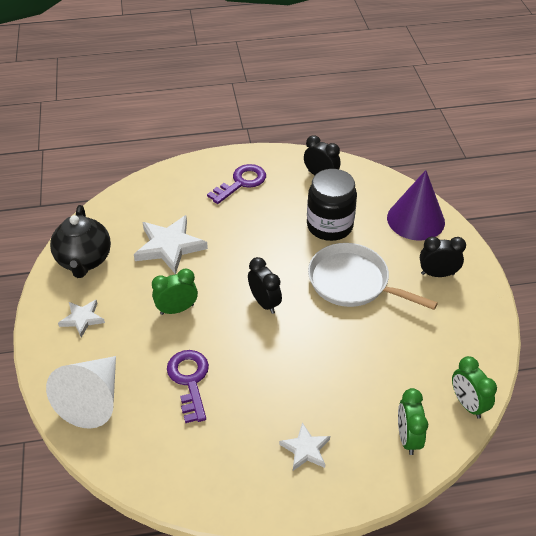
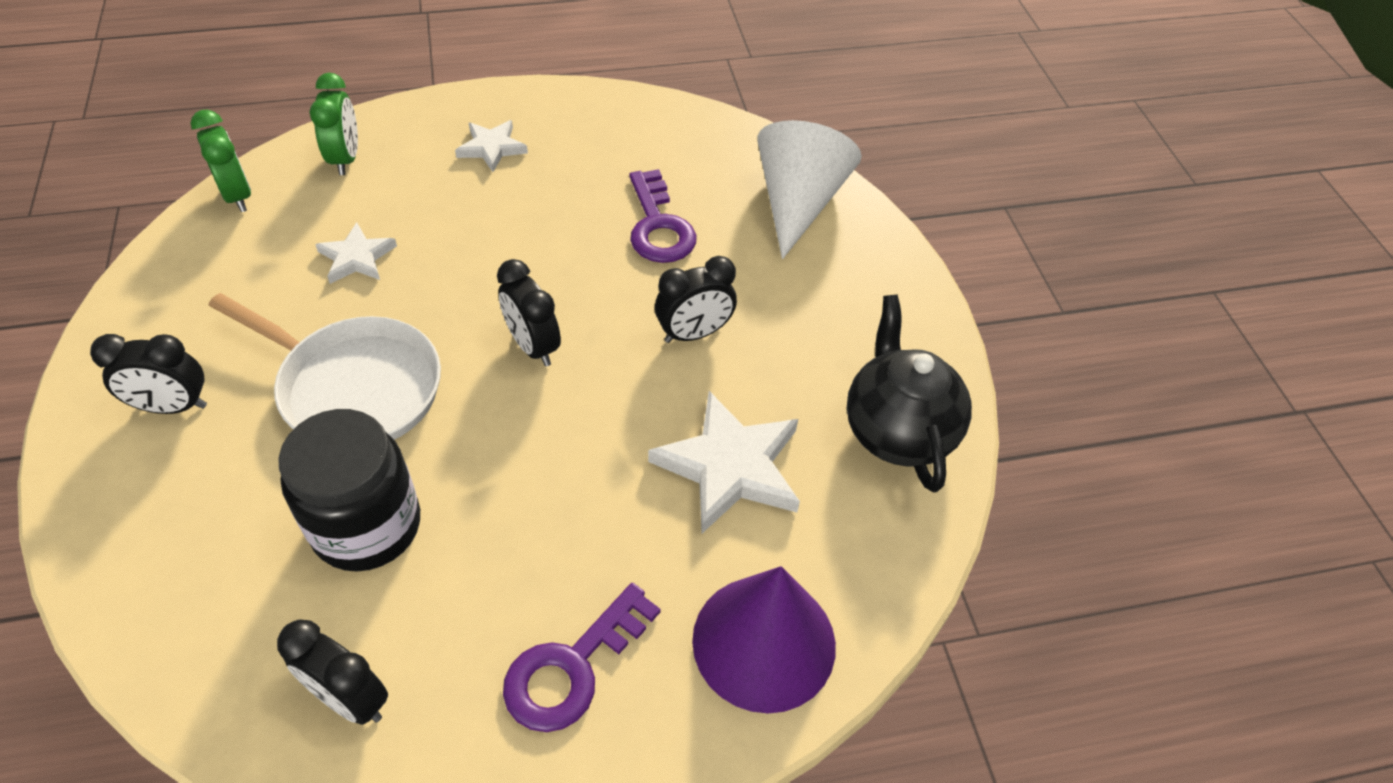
camera: 175 degrees right, 5 degrees up
white star [58,299,105,338] -> white star moved to [315,222,397,284]
green clock [152,269,198,315] -> black clock [655,256,737,343]
purple cone [387,170,445,241] -> purple cone moved to [692,566,836,713]

